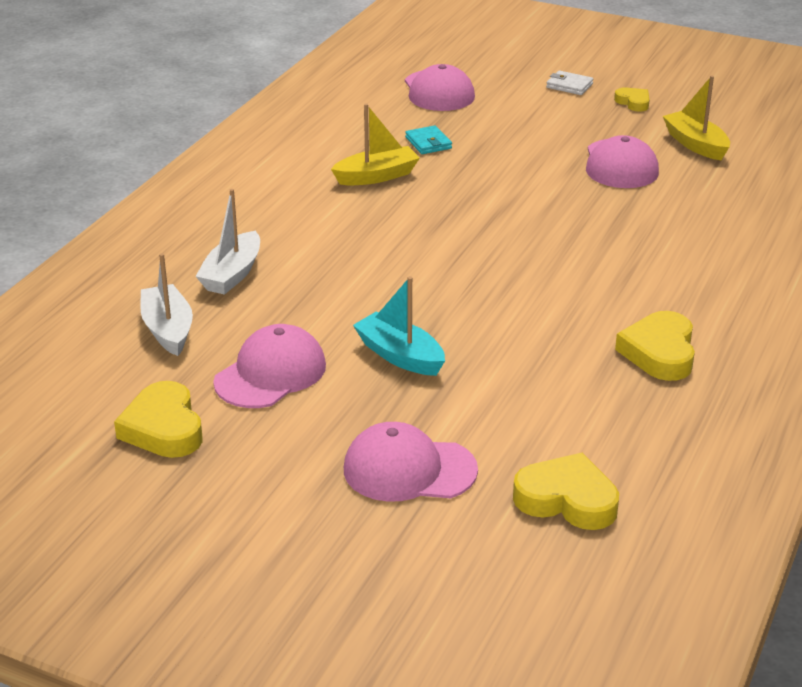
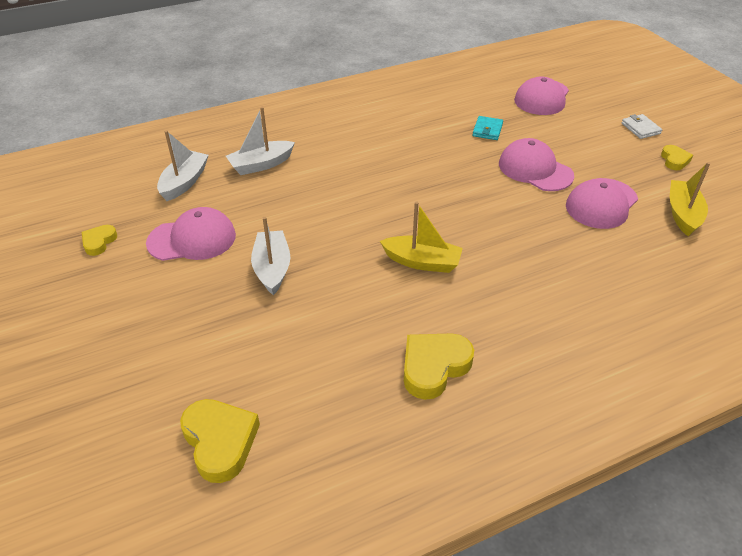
camera: 40 degrees right, 10 degrees up
yellow heart [114,381,203,458] -> yellow heart [82,225,117,256], size x0.57
yellow boat [331,103,420,185] -> yellow boat moved to [380,202,463,273]
pink cap [344,422,478,502] -> pink cap moved to [499,138,574,191]
turquoise boat [353,276,445,376] -> white boat [251,217,290,295]

